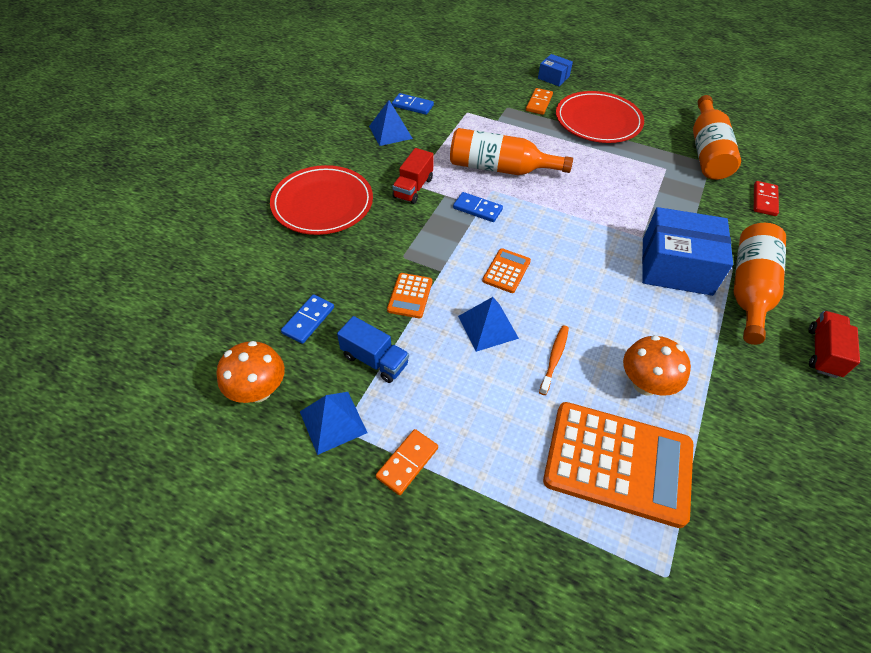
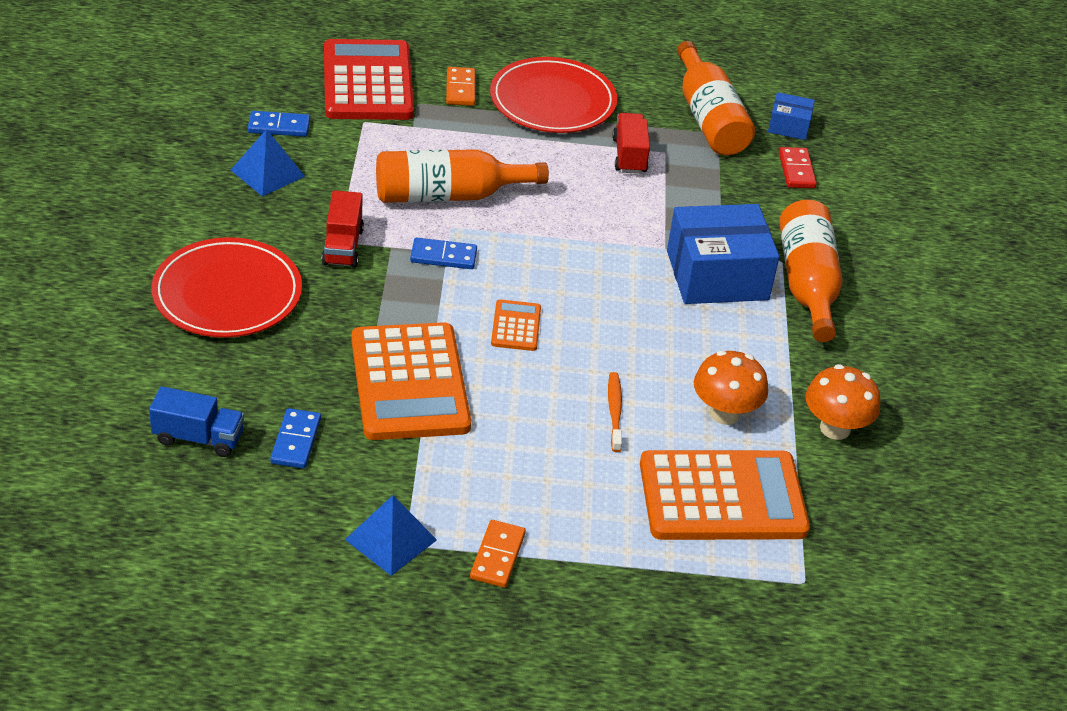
camera: 25 degrees left, 10 degrees down
orange mushroom [216,341,285,403] -> orange mushroom moved to [806,364,880,440]
blue truck [337,316,409,383] -> blue truck moved to [149,386,244,457]
orange calculator [387,273,432,318] -> orange calculator [351,322,471,440], size x2.20
blue pyramid [458,297,519,352] -> none
blue box [538,54,573,86] -> blue box moved to [768,92,815,140]
red truck [808,311,860,378] -> red truck moved to [612,113,650,174]
none -> red calculator [324,39,414,120]

